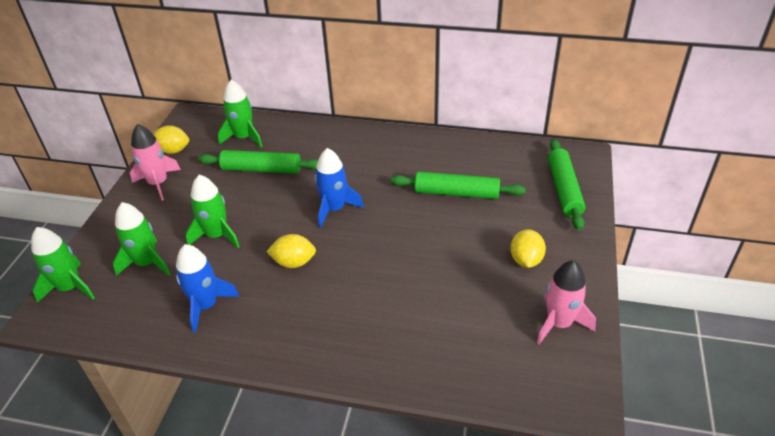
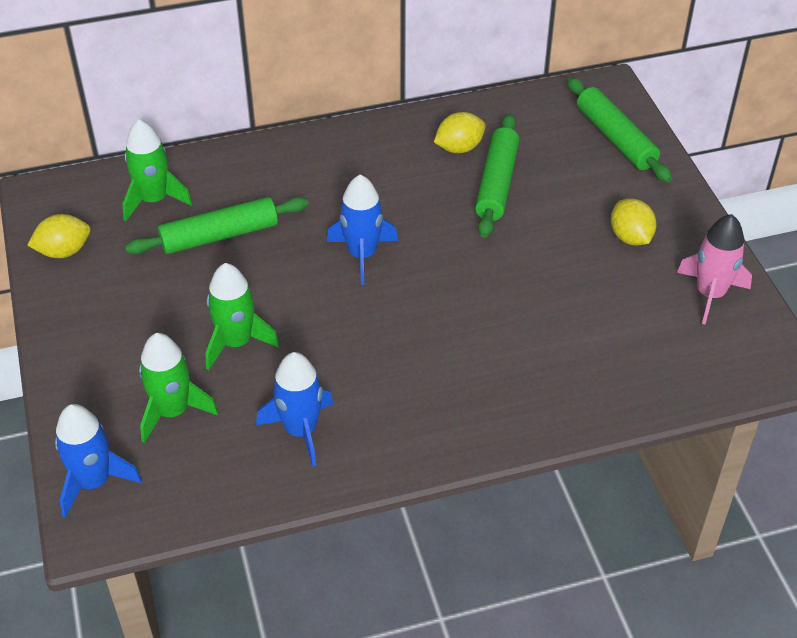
camera: 30 degrees left, 5 degrees up
green rocket [31,227,95,303] -> blue rocket [55,404,142,518]
pink rocket [130,124,181,201] -> none
yellow lemon [267,234,316,268] -> yellow lemon moved to [434,112,486,153]
green rolling pin [391,172,526,199] -> green rolling pin turned 60 degrees counterclockwise [475,114,519,238]

